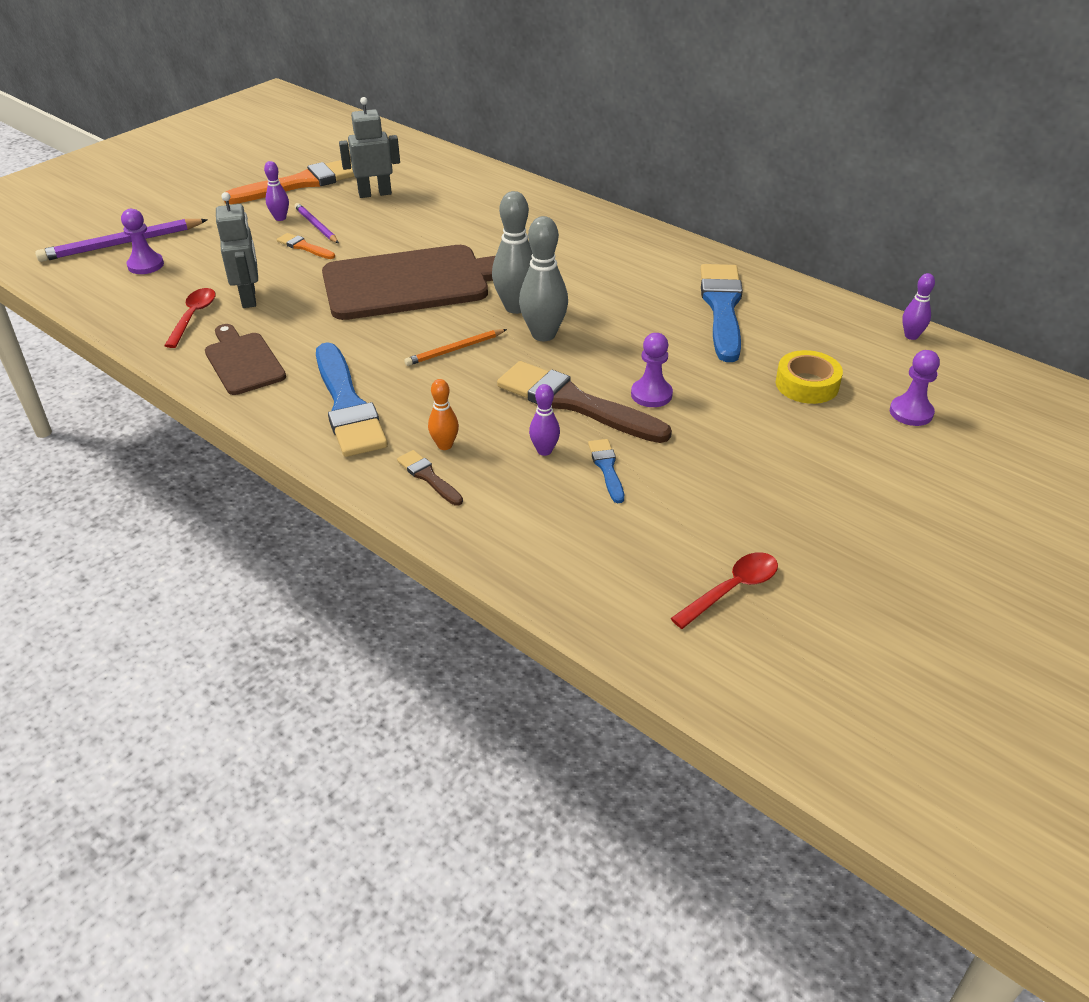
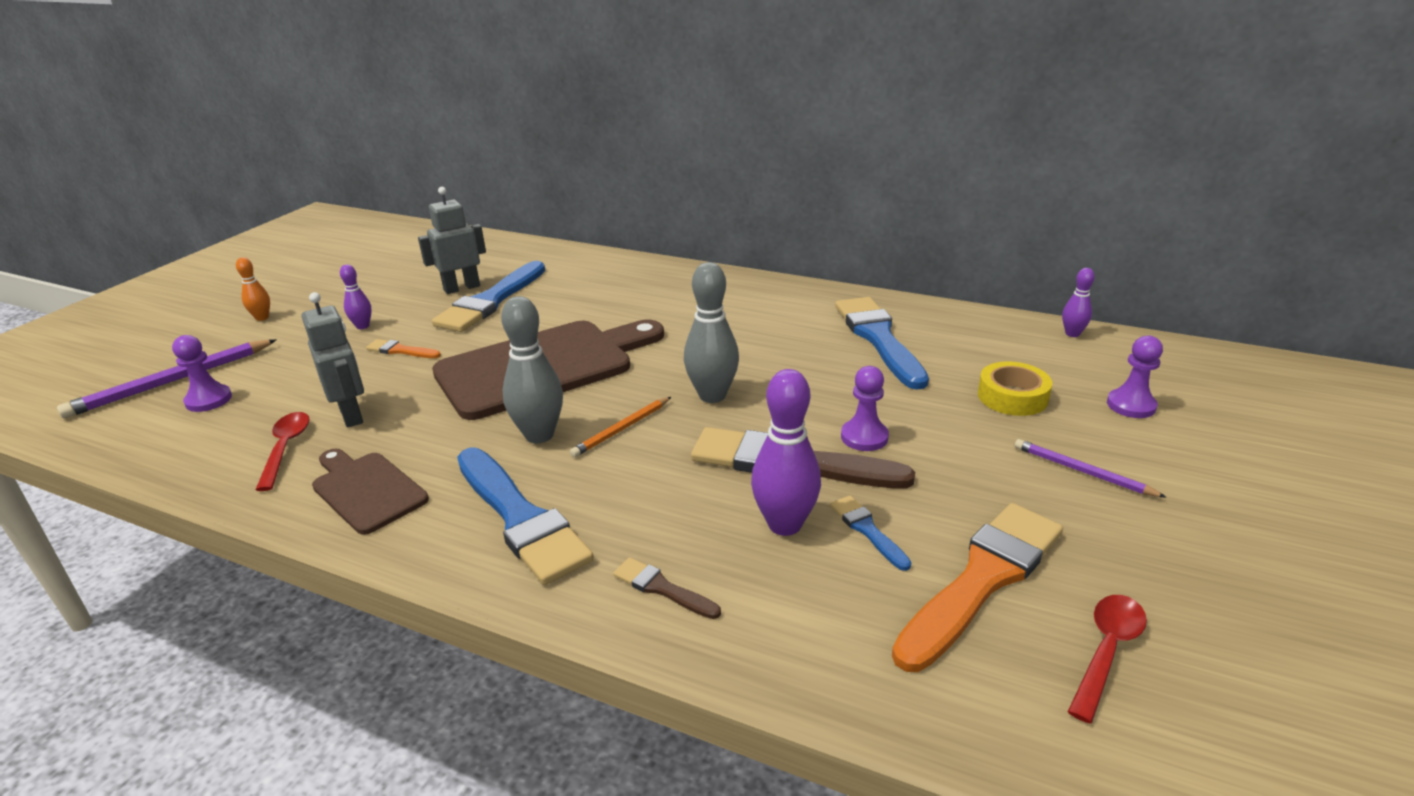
camera: 15 degrees left, 10 degrees down
orange brush [224,159,355,204] -> orange brush moved to [892,503,1063,672]
purple pencil [294,203,339,243] -> purple pencil moved to [1014,439,1167,498]
orange bowling pin [428,379,459,450] -> orange bowling pin moved to [236,257,270,321]
grey bowling pin [492,191,532,314] -> grey bowling pin moved to [501,296,563,443]
purple bowling pin [529,384,560,456] -> purple bowling pin [751,369,821,536], size x1.82
none -> blue brush [432,261,545,332]

